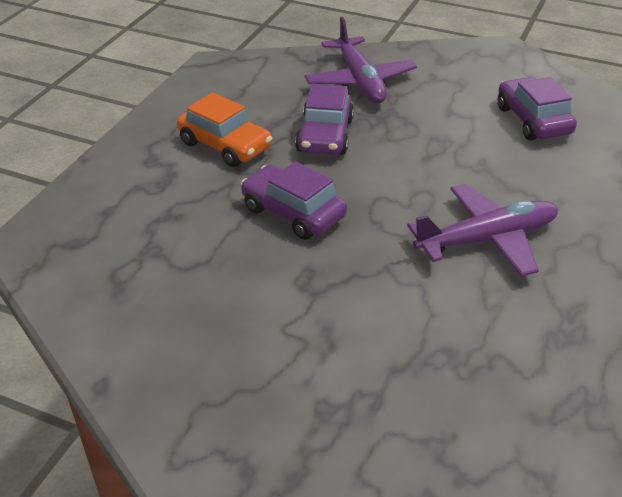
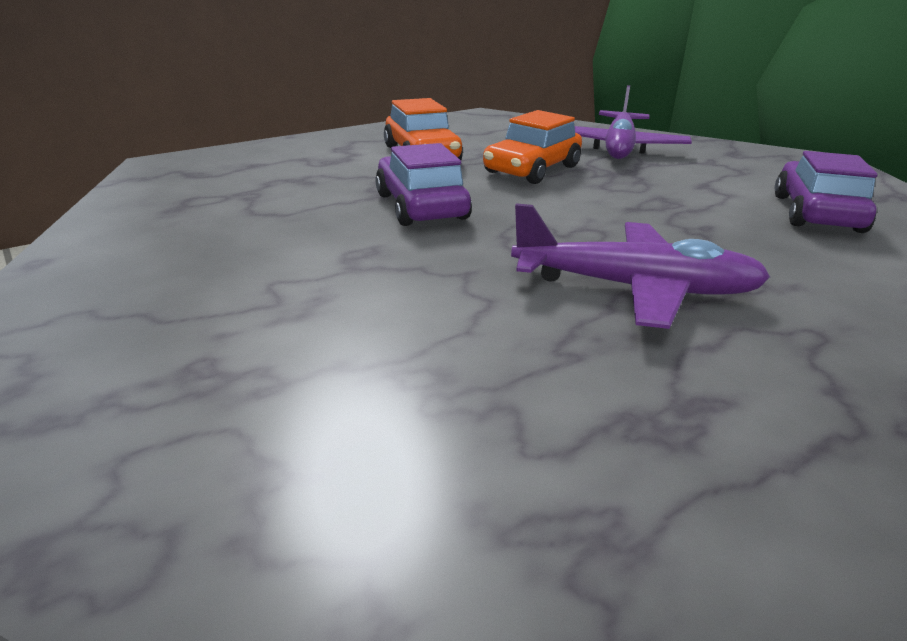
camera: 30 degrees right, 10 degrees down
purple car [295,84,354,155] -> orange car [483,110,582,184]

